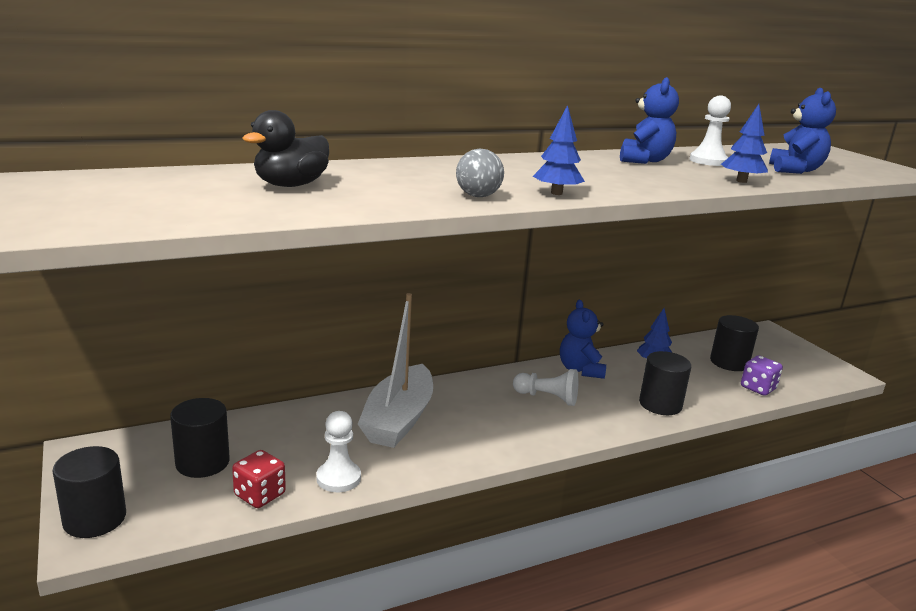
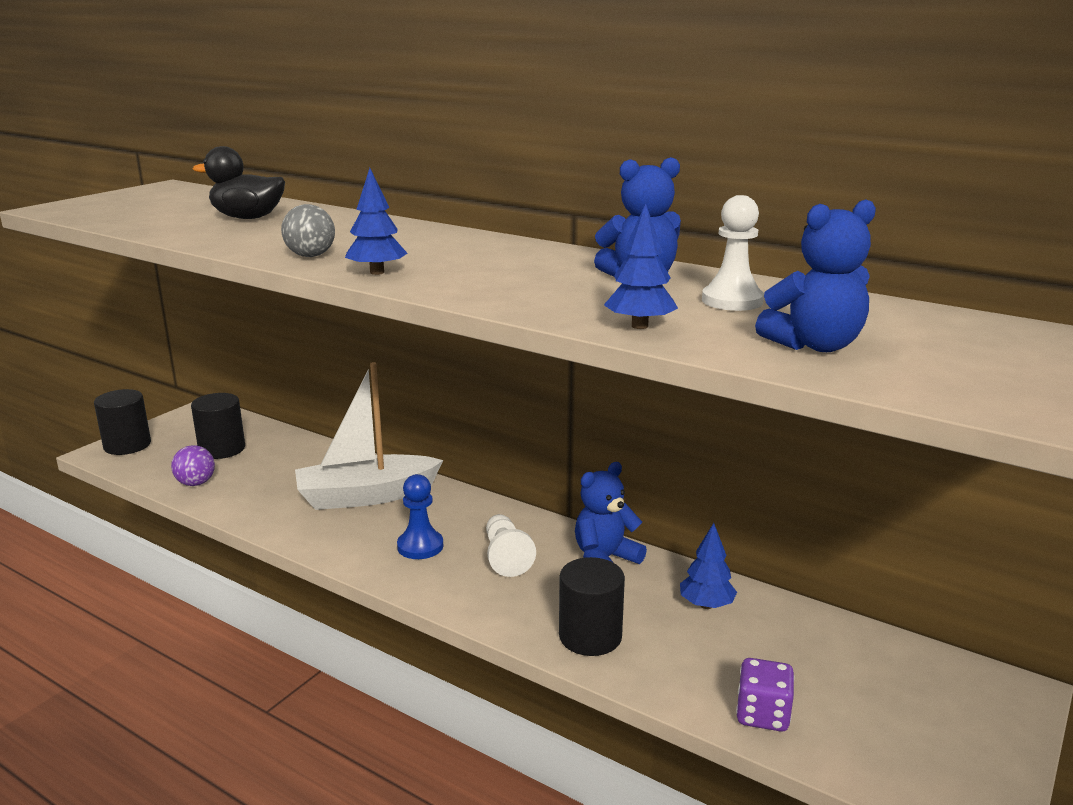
camera: 60 degrees right, 0 degrees up
red dice [232,450,286,508] -> purple ball [171,445,215,486]
white pawn [316,411,361,492] -> none
black cylinder [710,315,759,371] -> none
none -> blue pawn [397,474,443,559]

